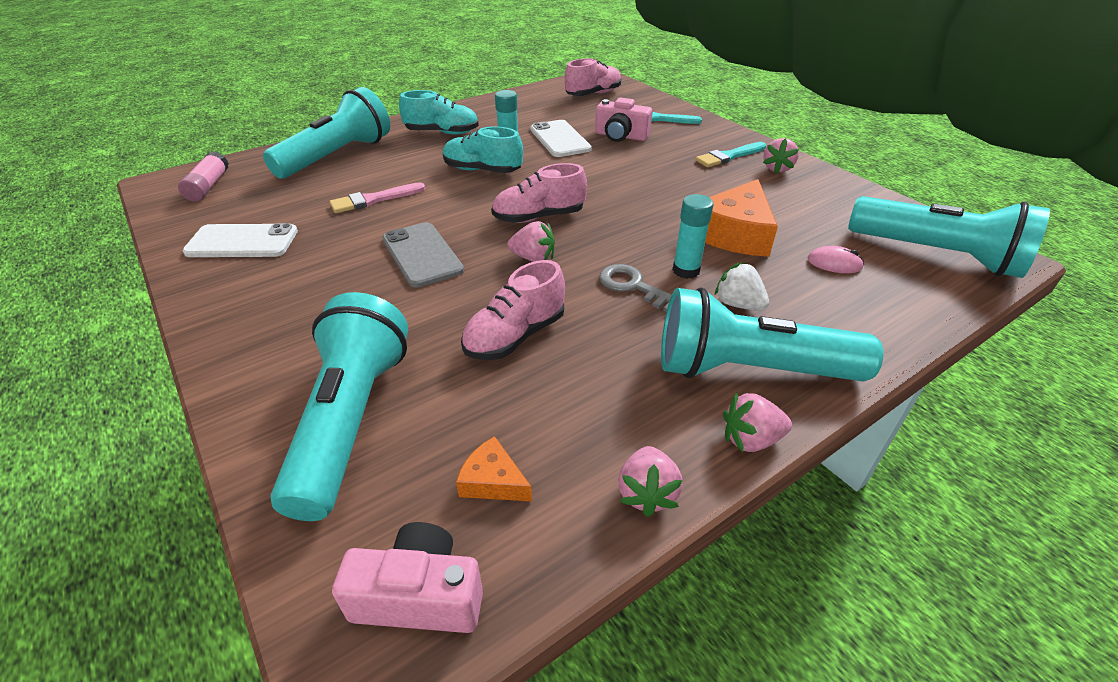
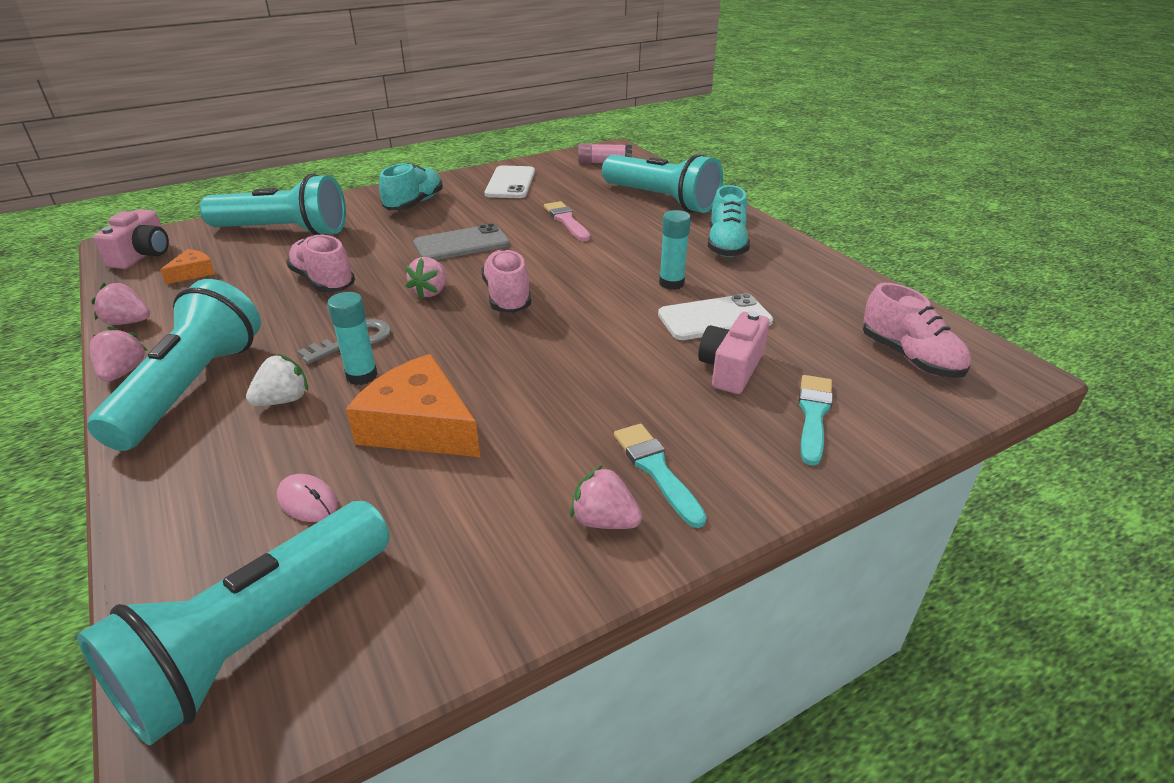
camera: 95 degrees right, 5 degrees down
turquoise shoe [443,126,523,173] -> turquoise shoe moved to [379,163,443,210]
pink mouse [807,246,864,273] -> pink mouse turned 75 degrees counterclockwise [277,474,338,522]

